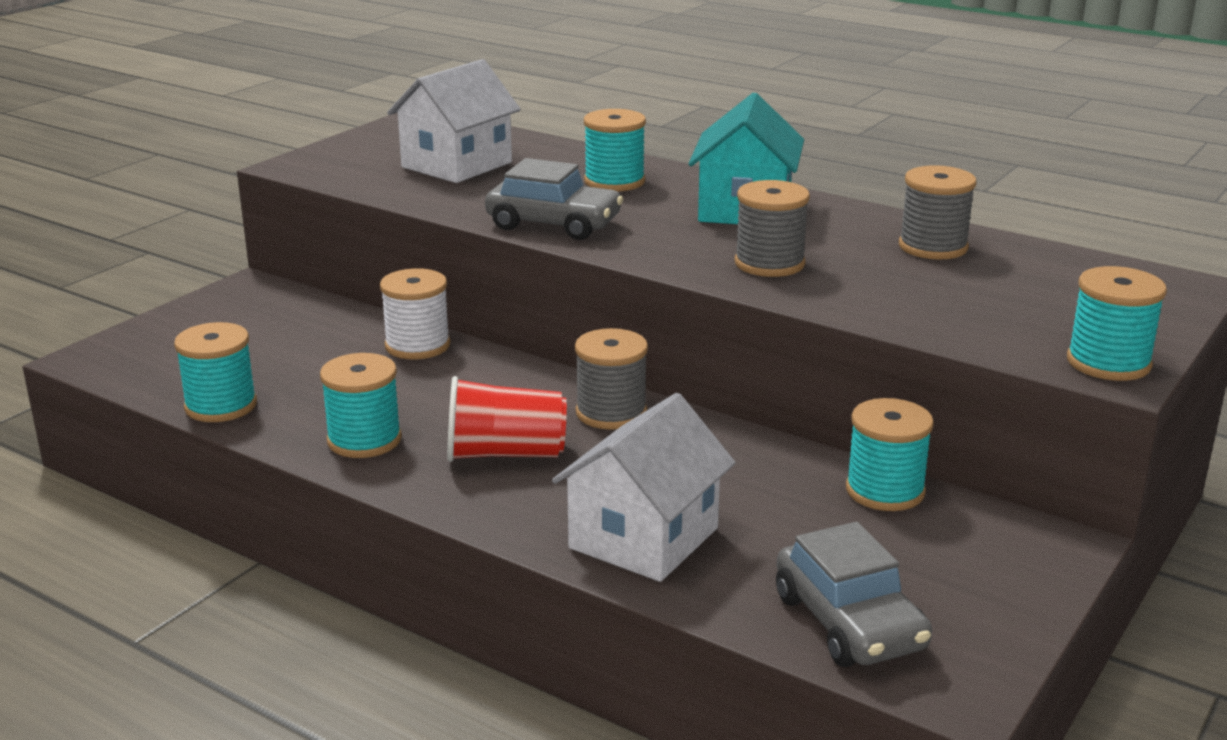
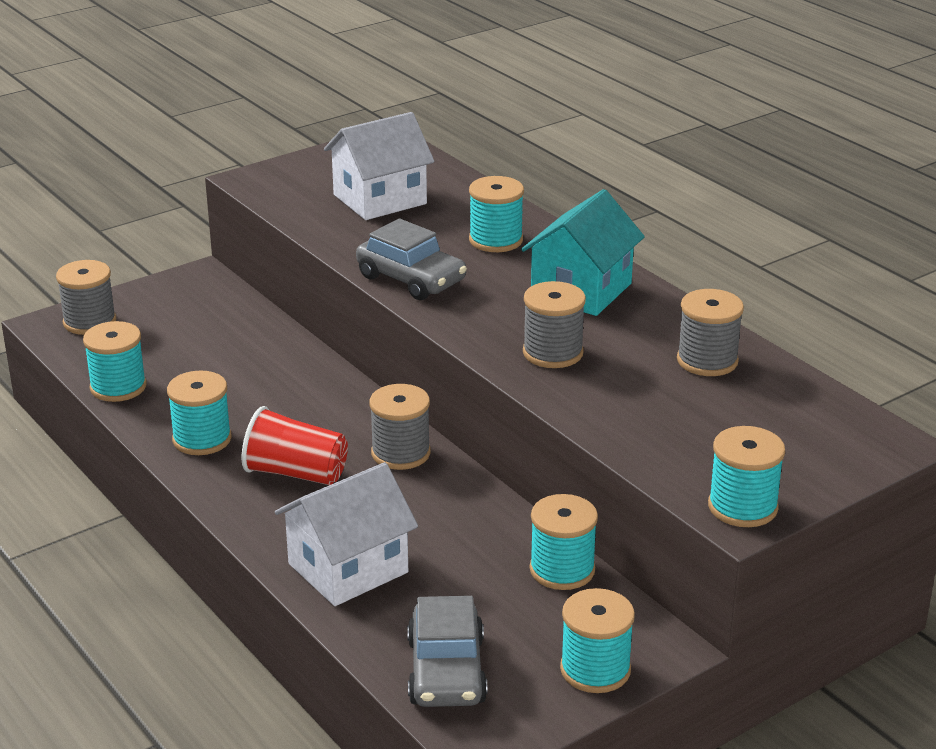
camera: 20 degrees right, 5 degrees up
white spool [380,268,451,360] -> none
none -> grey spool [56,260,116,335]
none -> turquoise spool [560,588,635,693]

